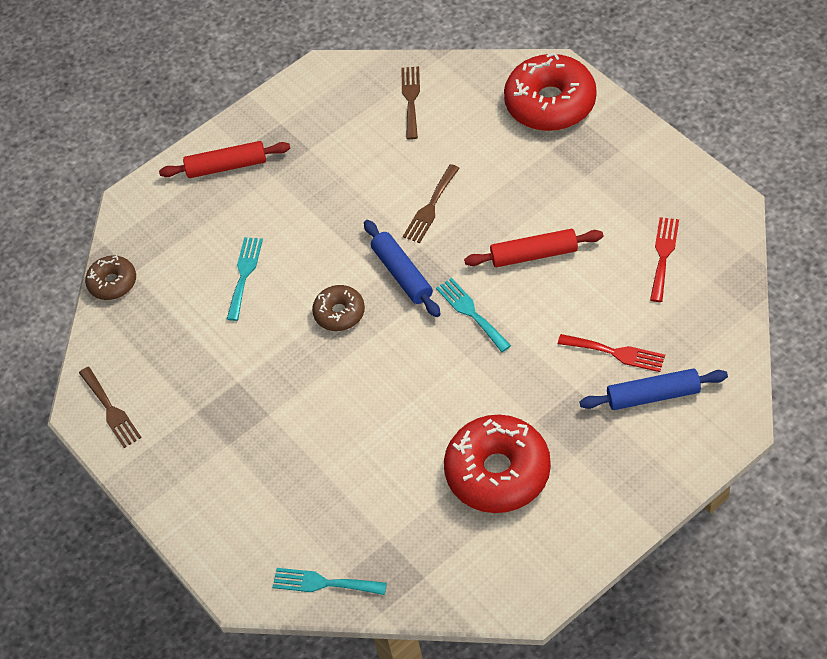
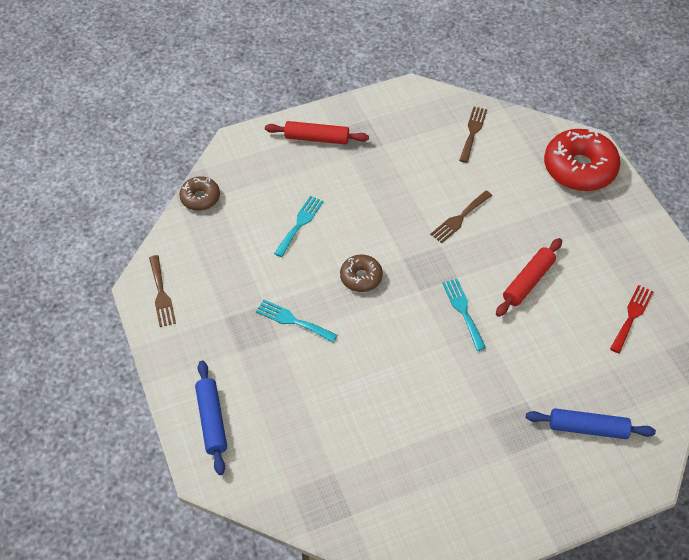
camera: 10 degrees right, 0 degrees up
turquoise fork [272,568,387,595] -> turquoise fork moved to [256,300,337,342]
blue rolling pin [364,220,440,317] -> blue rolling pin moved to [195,361,227,475]
red donut [444,415,551,513] -> none
red rolling pin [464,229,603,267] -> red rolling pin turned 60 degrees counterclockwise [496,238,562,317]
red fork [558,334,665,372] -> none

